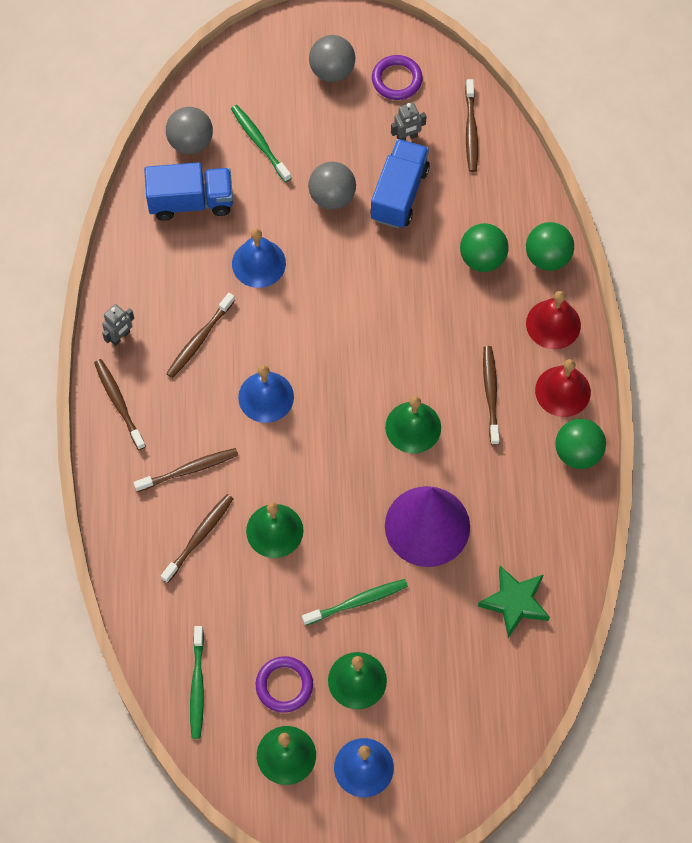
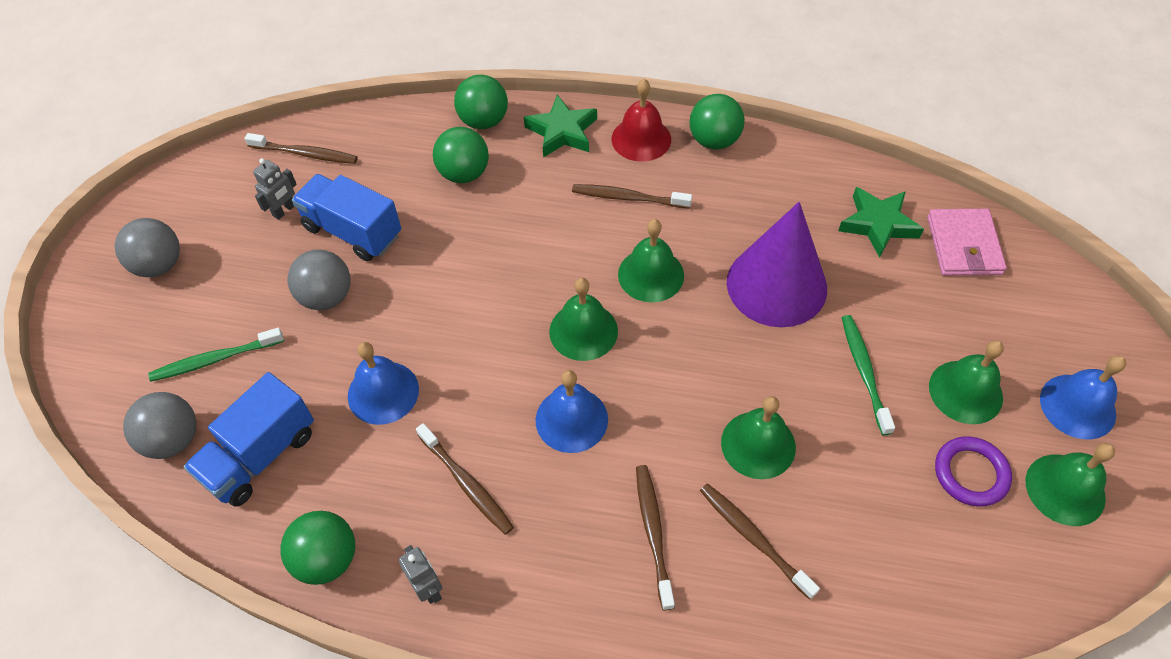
camera: 75 degrees left, 10 degrees down
brown toothbrush [94,359,146,450] -> none
blue truck [144,162,233,221] -> blue truck turned 150 degrees counterclockwise [184,372,314,507]
green toothbrush [190,626,204,739] -> none
purple ring [372,55,422,100] -> none
grey robot [391,102,427,141] -> grey robot turned 45 degrees clockwise [253,158,297,220]
red bell [526,291,581,349] -> green star [524,95,597,158]
none -> green ball [280,511,355,585]
none -> green bell [549,278,618,361]
none -> pink wallet [927,209,1007,276]

